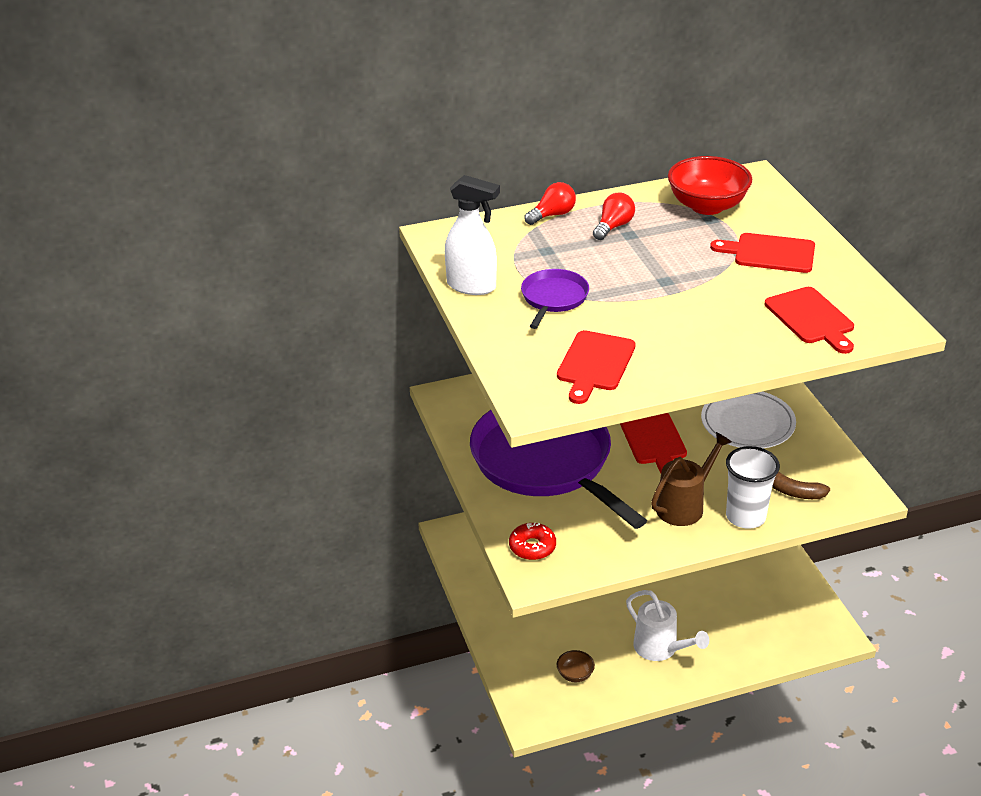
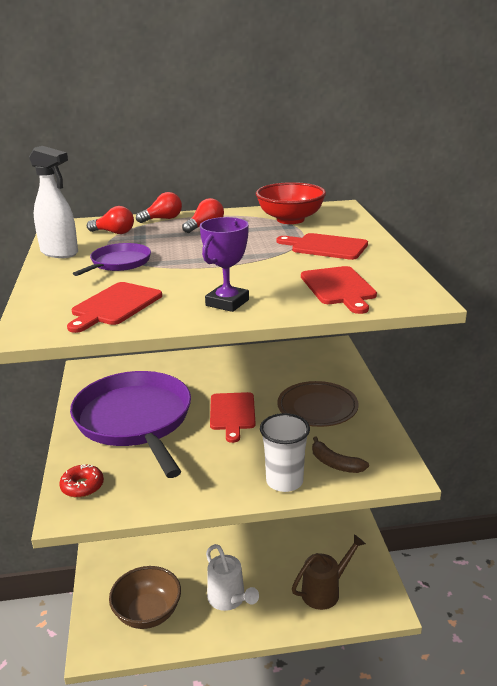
camera: 10 degrees right, 10 degrees down
brown bowl [557,650,595,682] -> brown bowl [109,566,181,629], size x2.12
brown watering can [651,432,732,526] -> brown watering can moved to [292,534,366,610]
white plate [701,392,796,449] -> brown plate [277,381,359,427]
none -> red light bulb [87,206,134,234]
none -> purple trophy [200,217,249,312]

